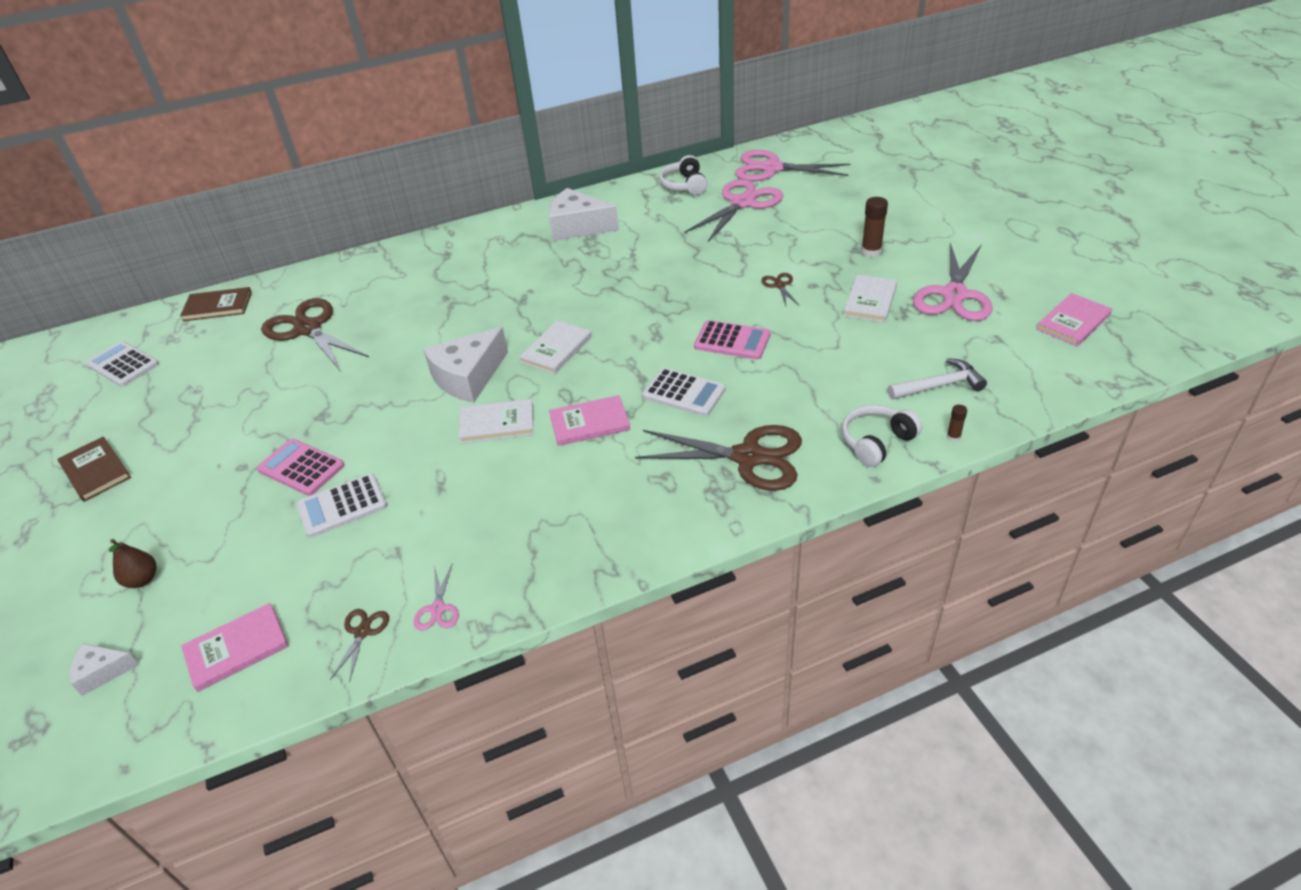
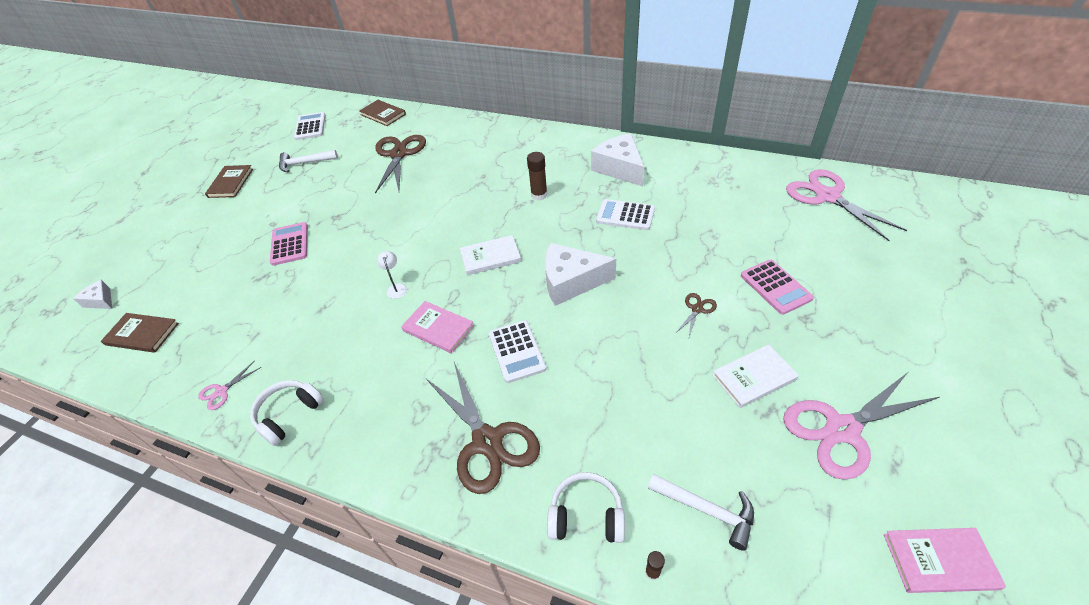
camera: 45 degrees right, 5 degrees up
brown pear [109,539,157,588] -> none
pink book [181,603,289,692] -> brown book [101,313,179,353]
white calculator [297,473,387,538] -> white calculator moved to [596,199,655,230]
brown scissors [330,609,389,683] -> none
white cheese [423,327,508,403] -> white cheese moved to [545,243,616,306]
white book [458,399,534,444] -> white lamp [377,251,407,299]
white headphones [659,155,707,195] -> white headphones moved to [250,380,324,446]
pink scissors [684,179,783,242] -> none
pink calculator [694,320,771,360] -> pink calculator moved to [741,260,814,315]
brown glue stick [861,197,888,257] -> brown glue stick moved to [527,152,547,200]
none -> white hammer [279,150,338,172]

